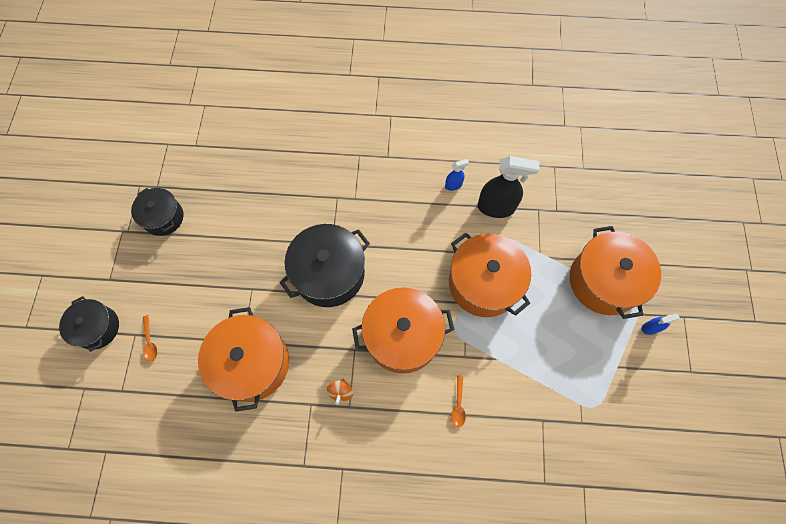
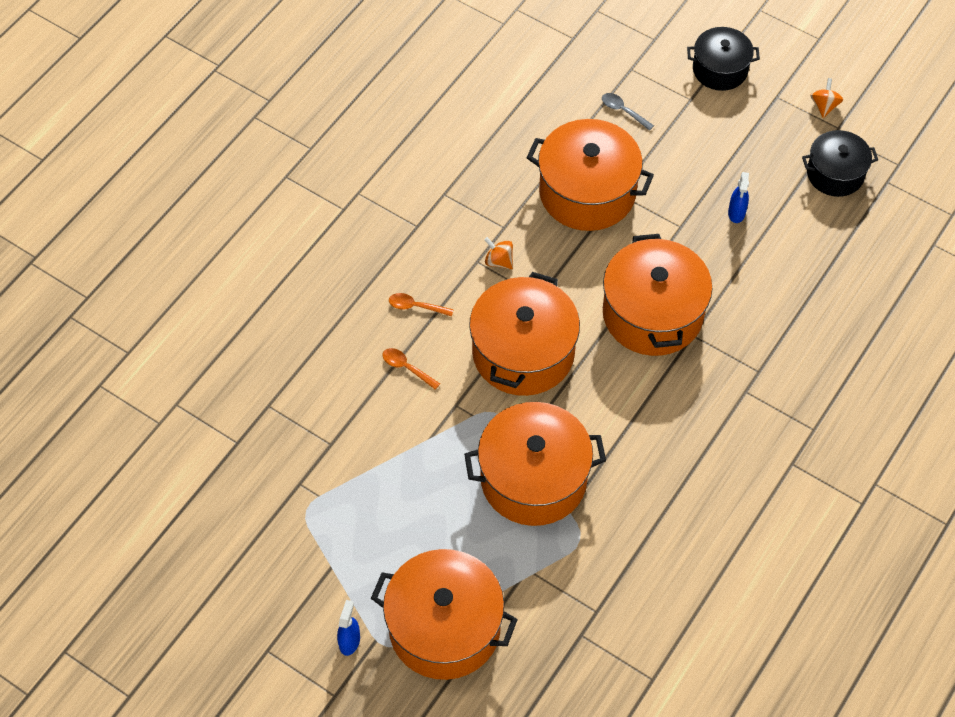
camera: 120 degrees right, 10 degrees down
orange spoon [143,315,157,362] -> orange spoon moved to [389,293,454,316]
black pot [280,224,370,307] -> orange pot [603,234,713,356]
blue spray bottle [445,159,469,191] -> blue spray bottle moved to [728,172,749,223]
black spray bottle [478,156,540,218] -> none
none -> grey spoon [602,93,654,131]
none -> orange spinning top [811,78,843,118]

